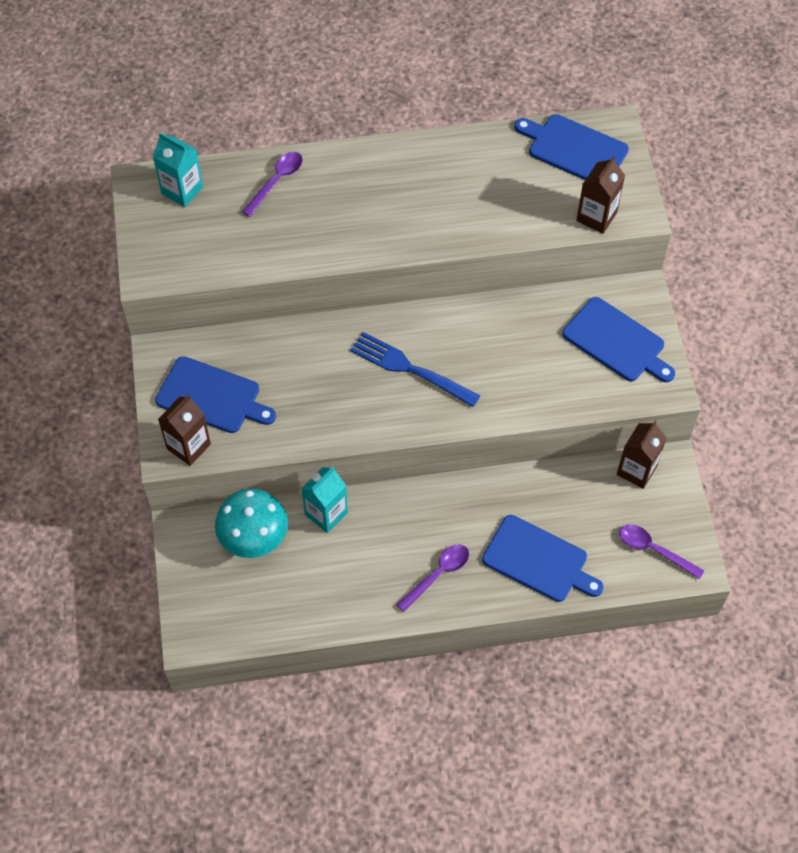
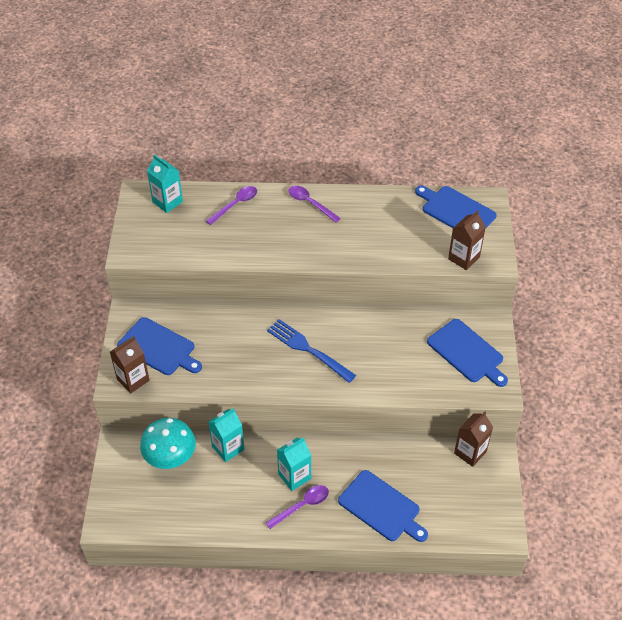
camera: 10 degrees right, 10 degrees down
purple spoon [619,524,704,579] -> purple spoon moved to [288,186,341,222]
none -> turquoise carton [277,437,311,491]

